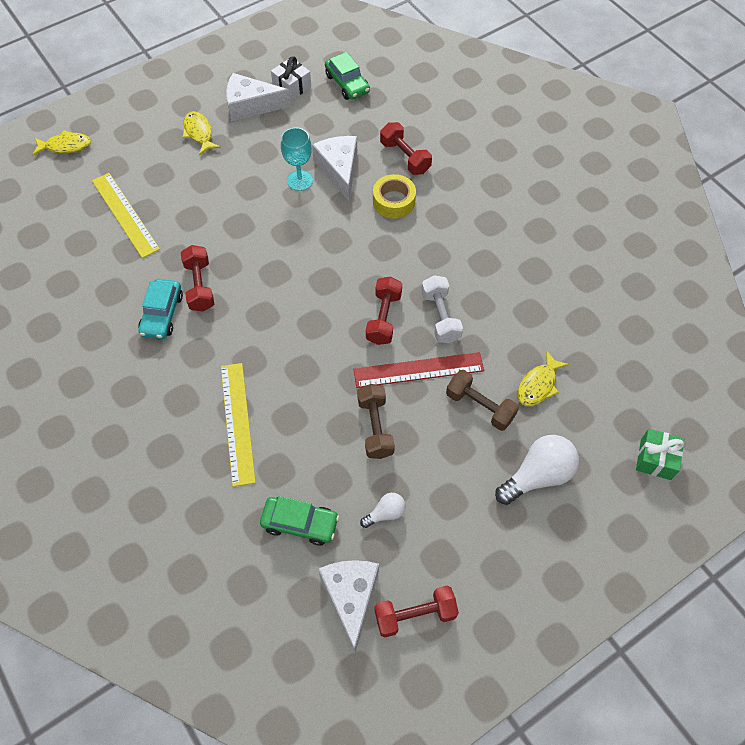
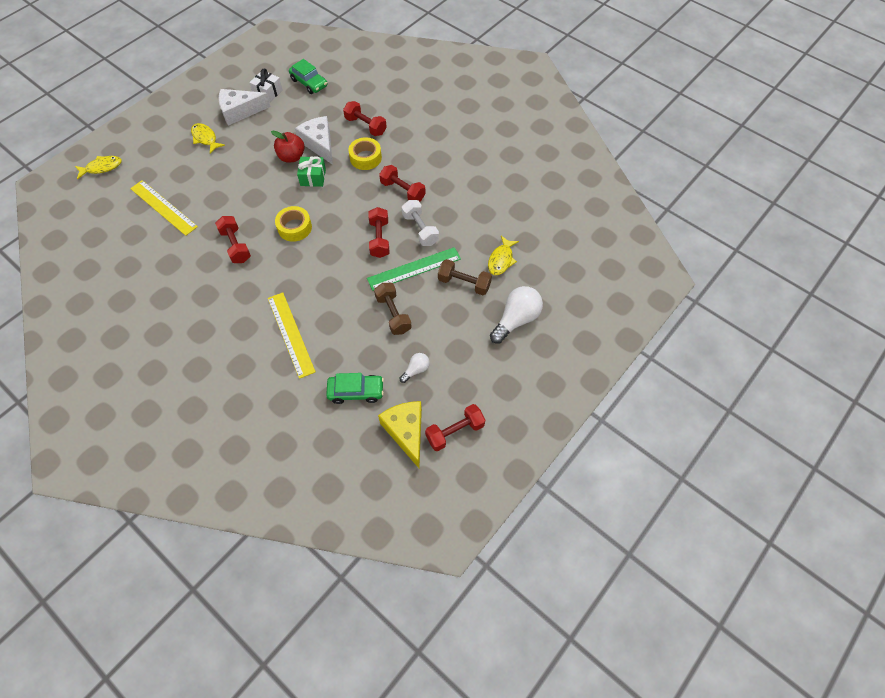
camera: 15 degrees left, 0 degrees up
turquoise car [138,279,183,339] -> none
turquoise goblet [281,127,313,191] -> red apple [271,131,305,162]
white cheese [318,560,379,653] -> yellow cheese [378,401,422,468]
red ruler [354,352,484,388] -> green ruler [367,247,461,291]
green gift [636,429,684,480] -> green gift moved to [297,156,326,187]
none -> yellow tape [275,206,312,242]
none -> red dumbbell [379,165,426,202]

